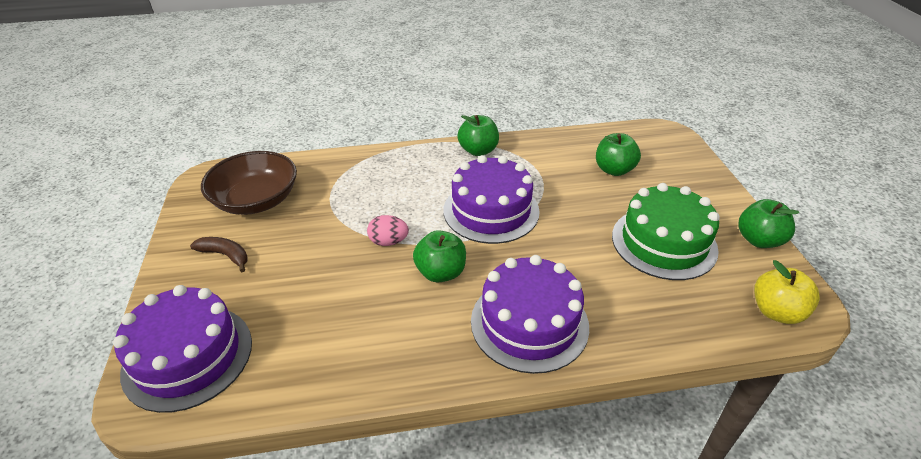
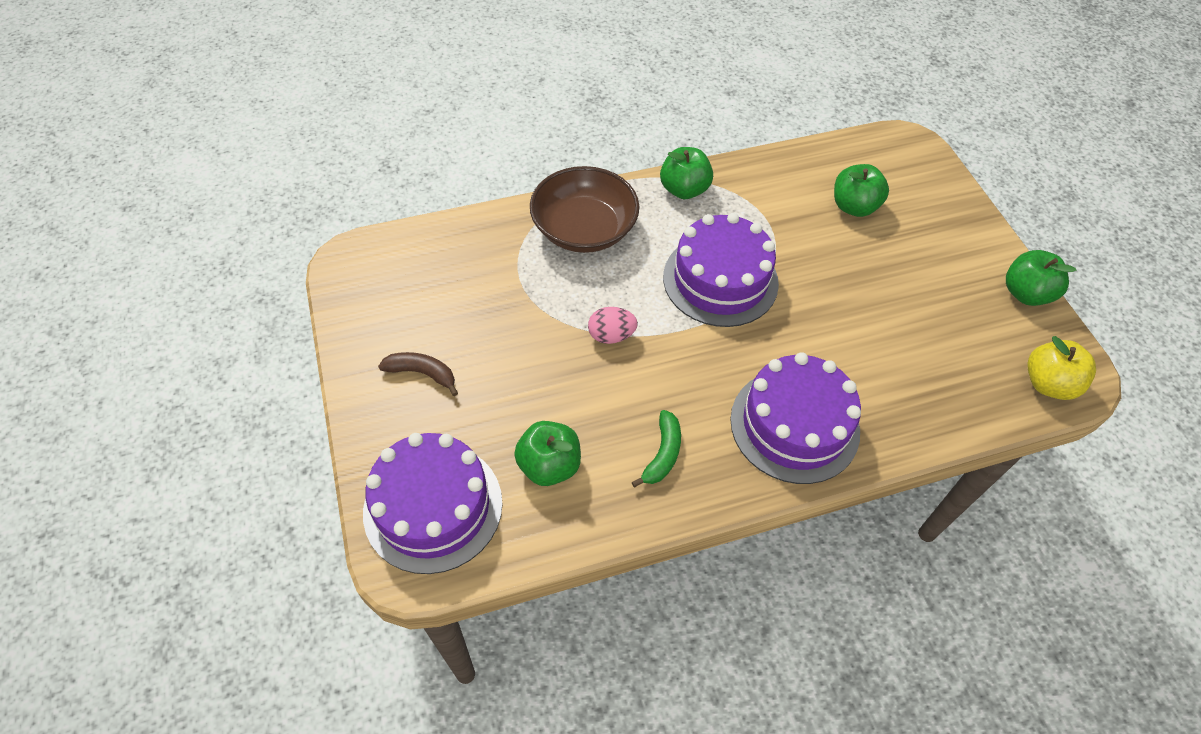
camera: 10 degrees left, 15 degrees up
brown bowl [201,151,297,215] -> brown bowl moved to [530,166,639,253]
green apple [413,230,466,282] -> green apple moved to [514,421,581,486]
green cake [612,183,720,280] -> none
none -> green banana [632,410,681,487]

